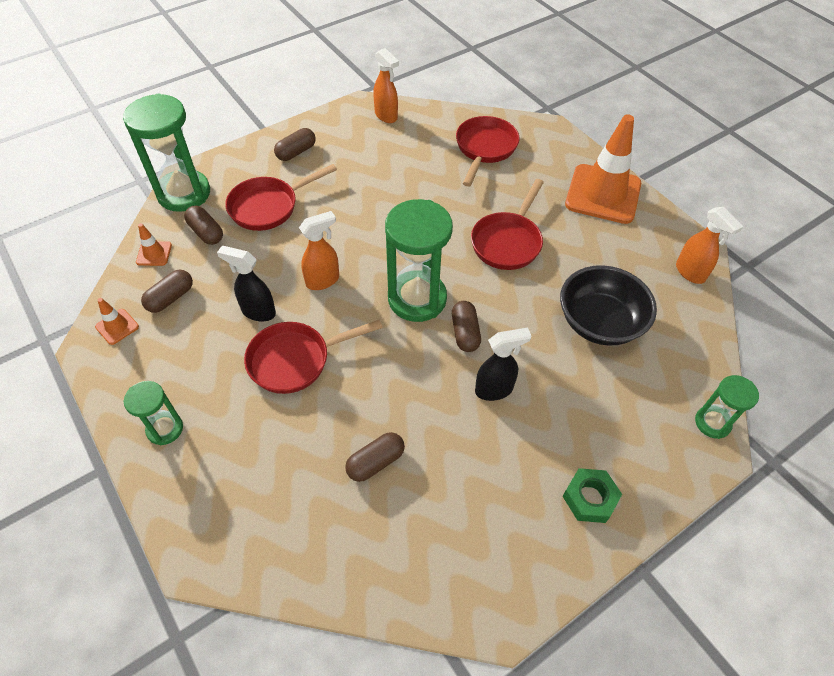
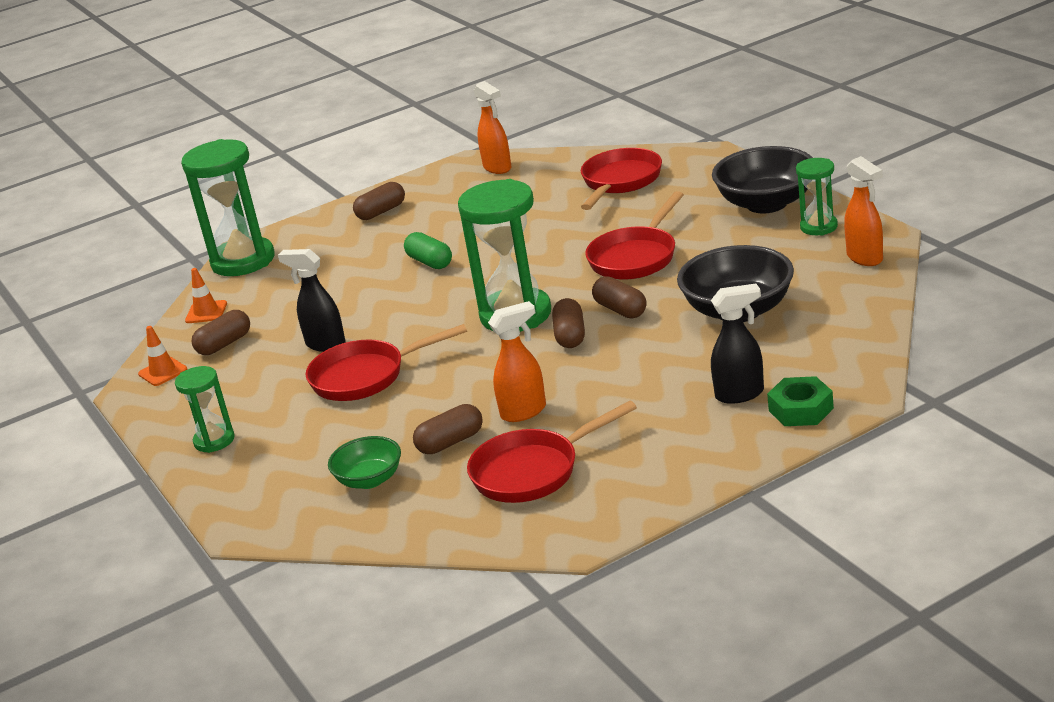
camera: 10 degrees right, 25 degrees down
brown capsule [184,206,223,245] -> brown capsule moved to [592,276,647,318]
red pan [225,164,337,231] -> red pan moved to [467,401,637,503]
orange spray bottle [299,211,339,290] -> orange spray bottle moved to [488,301,546,422]
black spray bottle [475,328,531,401] -> black spray bottle moved to [711,284,764,404]
green nut [563,468,622,523] -> green nut moved to [767,376,834,426]
orange traffic cone [565,114,641,224] -> black bowl [712,146,813,213]
green hourglass [695,375,759,439] -> green hourglass moved to [796,158,838,236]
none -> green bowl [328,436,401,489]
none -> green capsule [404,232,452,269]

